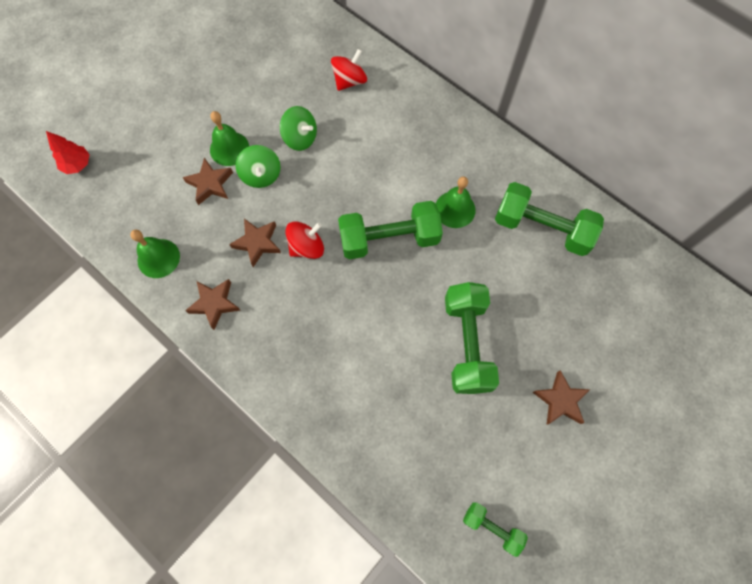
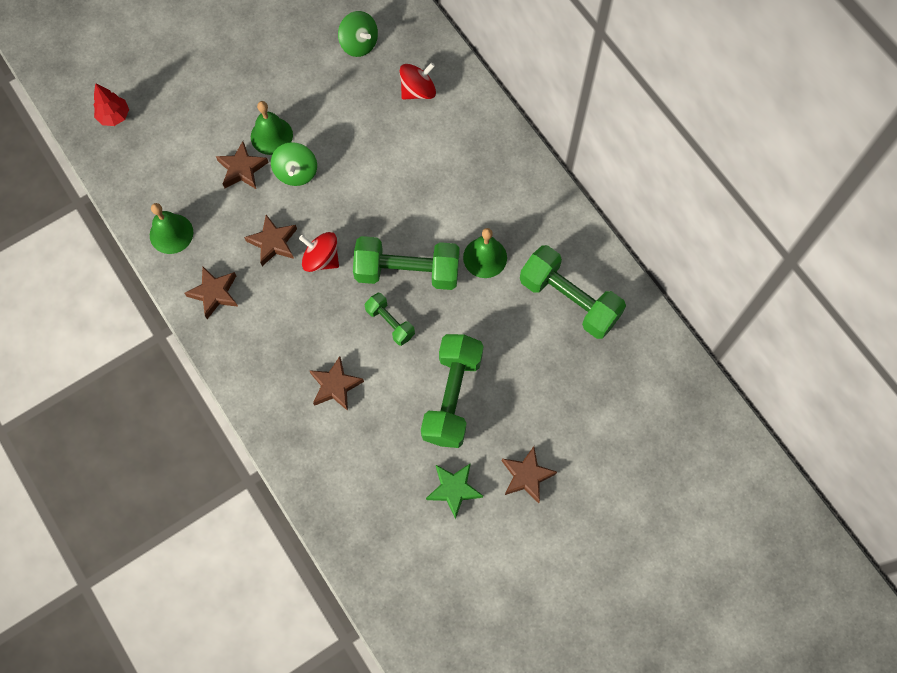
camera: 15 degrees right, 0 degrees up
green spinning top [280,106,317,151] -> green spinning top moved to [338,11,378,57]
red spinning top [285,221,324,259] -> red spinning top turned 135 degrees counterclockwise [299,232,339,272]
green dumbbell [463,502,528,557] -> green dumbbell moved to [364,293,415,346]
none -> brown star [309,356,364,411]
none -> green star [426,463,483,519]

